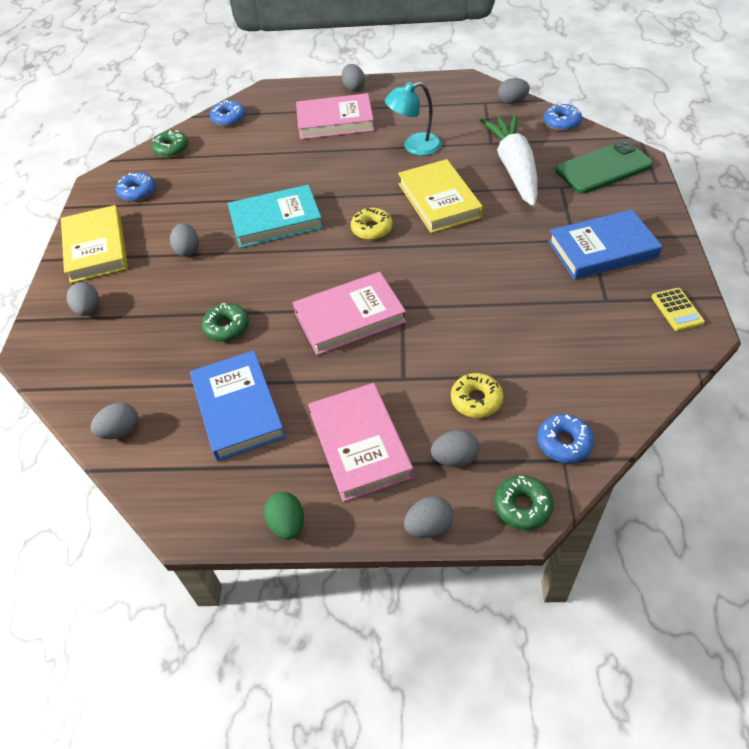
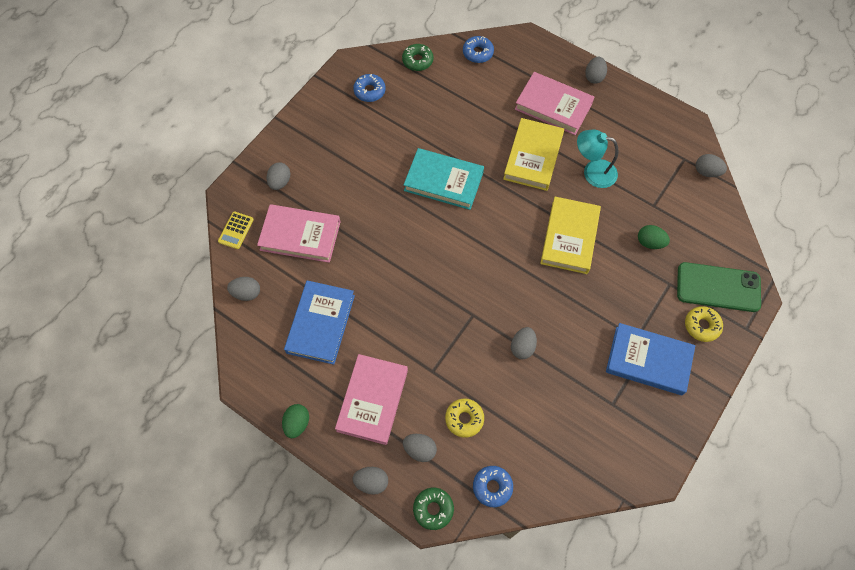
camera: 30 degrees right, 15 degrees up
yellow book [61,205,128,283] -> yellow book moved to [503,118,564,191]
grey egg [170,223,199,257] -> grey egg moved to [511,327,537,359]
green donut [202,303,249,342] -> none
pink book [293,272,406,355] -> pink book moved to [257,204,340,263]
yellow donut [351,207,393,240] -> yellow donut moved to [685,306,723,342]
white carrot [480,114,538,207] -> green egg [638,225,670,249]
blue donut [544,103,582,131] -> none
yellow calculator [651,288,705,331] -> yellow calculator moved to [218,211,254,249]

